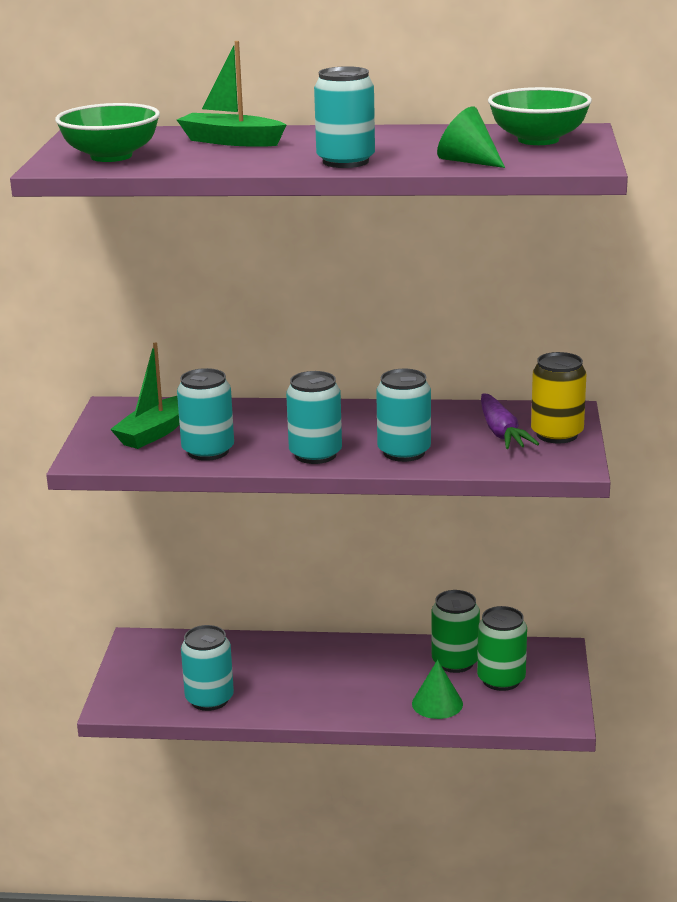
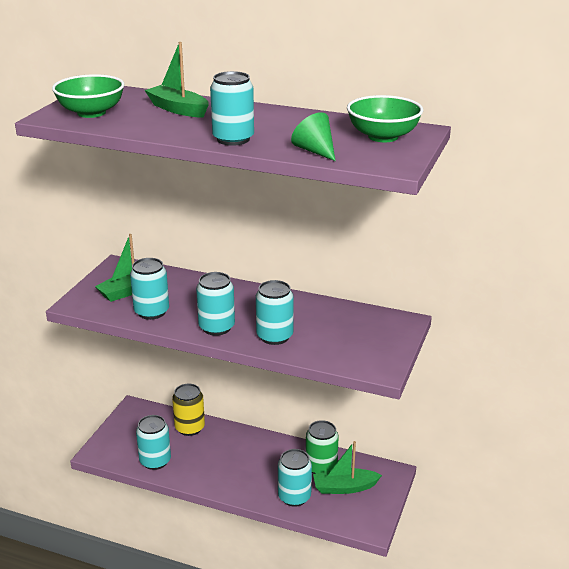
camera: 15 degrees right, 5 degrees up
green cone [412,660,463,719] -> turquoise can [278,449,312,507]
green can [477,606,527,691] -> green boat [313,441,382,494]
purple carrot [481,393,539,449] -> none
yellow can [531,352,586,443] -> yellow can moved to [172,384,205,436]

